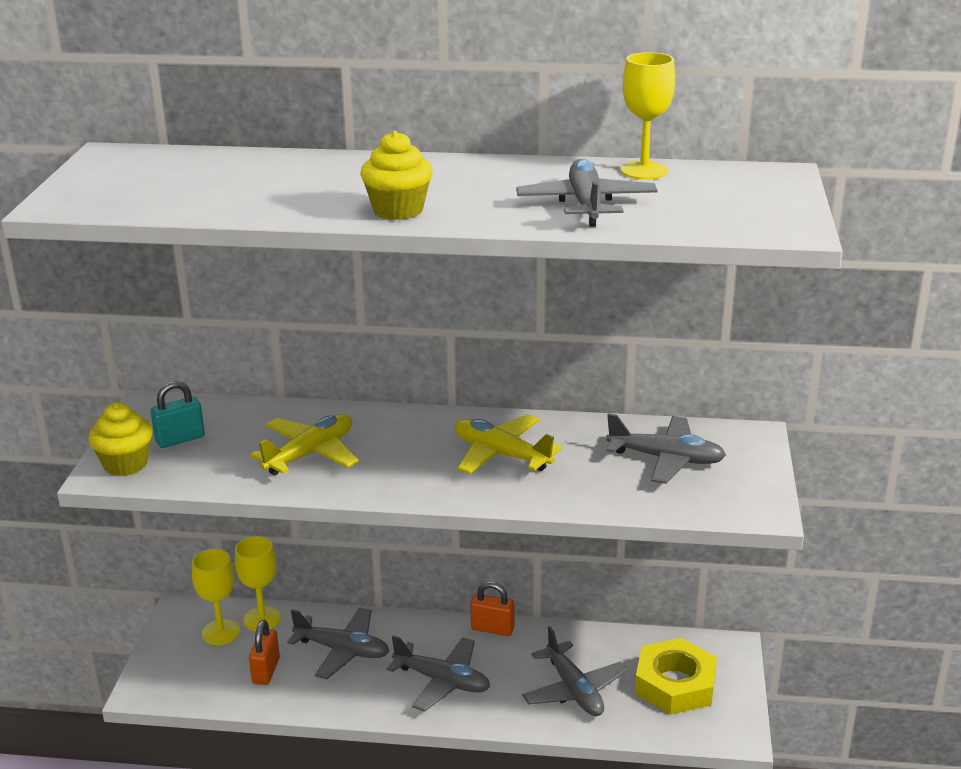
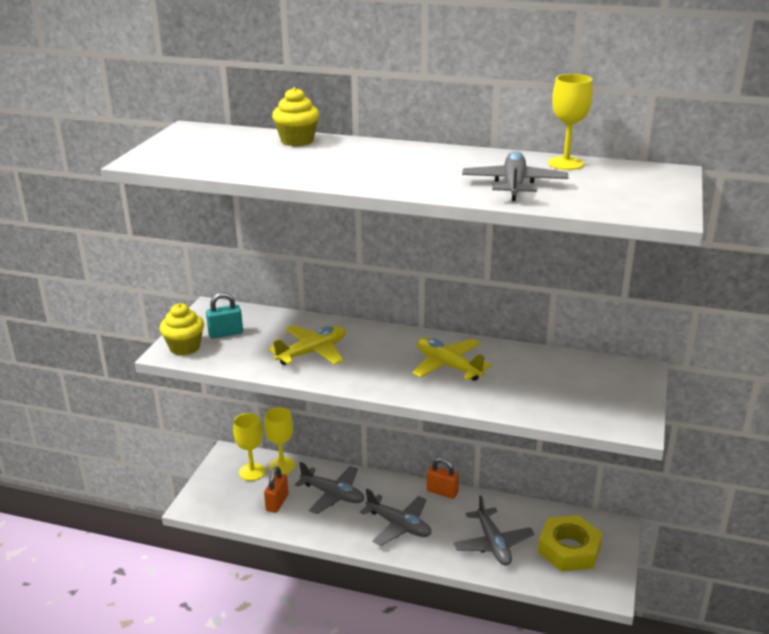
camera: 10 degrees right, 0 degrees up
yellow cupcake [360,131,433,220] -> yellow cupcake moved to [272,87,319,146]
grey plane [606,414,726,484] -> none

